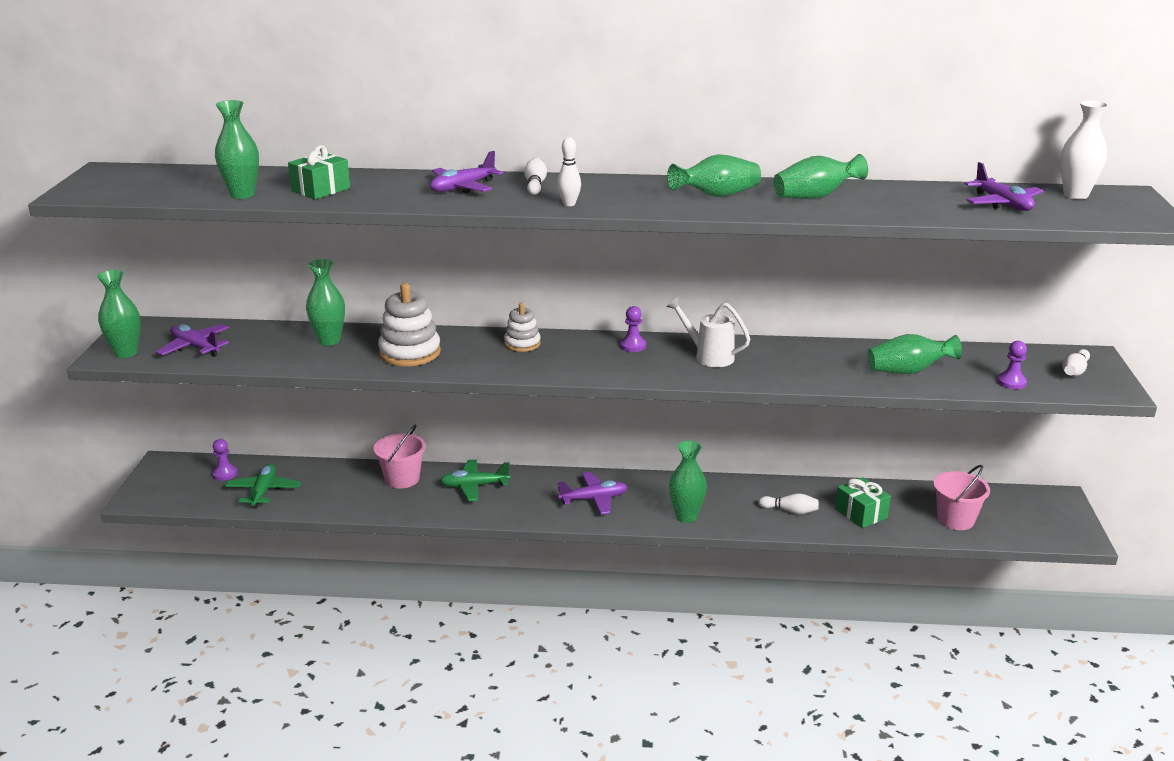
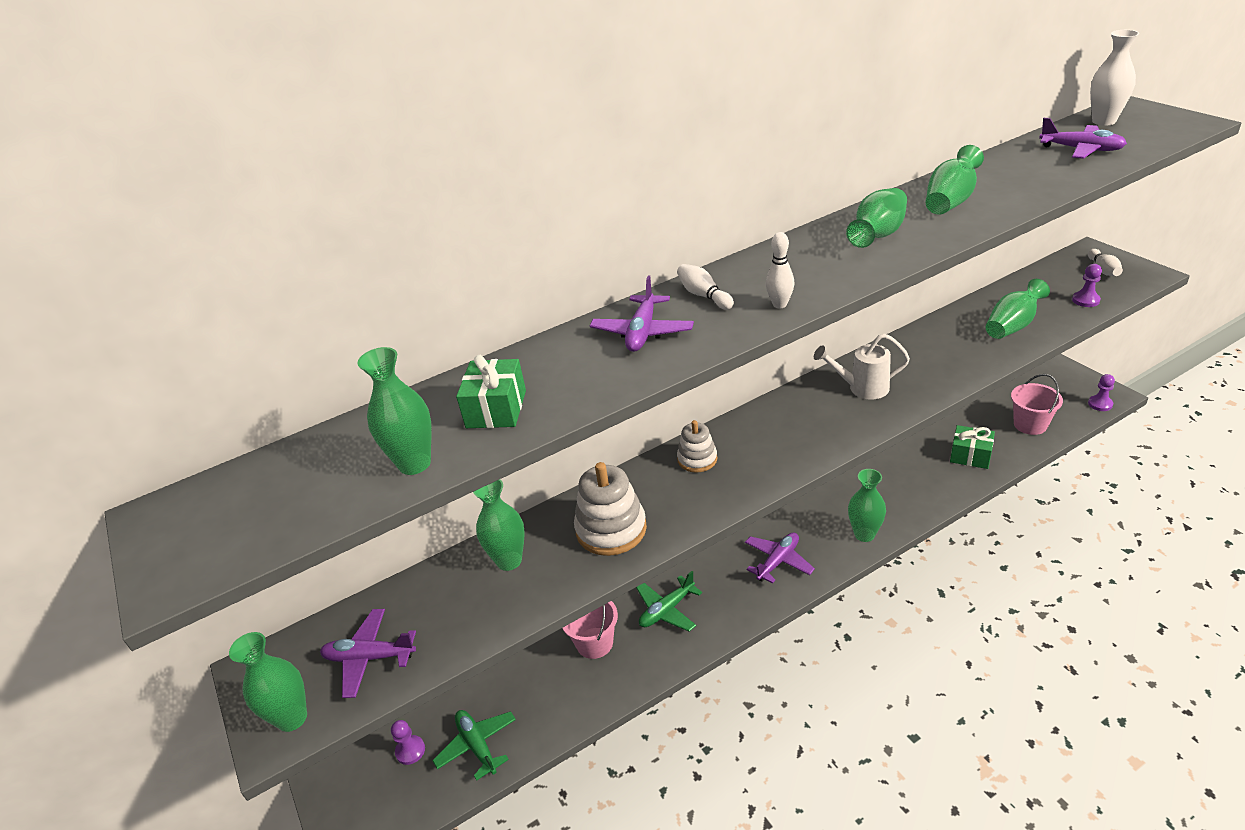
camera: 30 degrees left, 10 degrees up
purple pawn [620,306,646,352] -> purple pawn moved to [1088,374,1115,411]
white bowling pin [759,493,819,514] -> none

